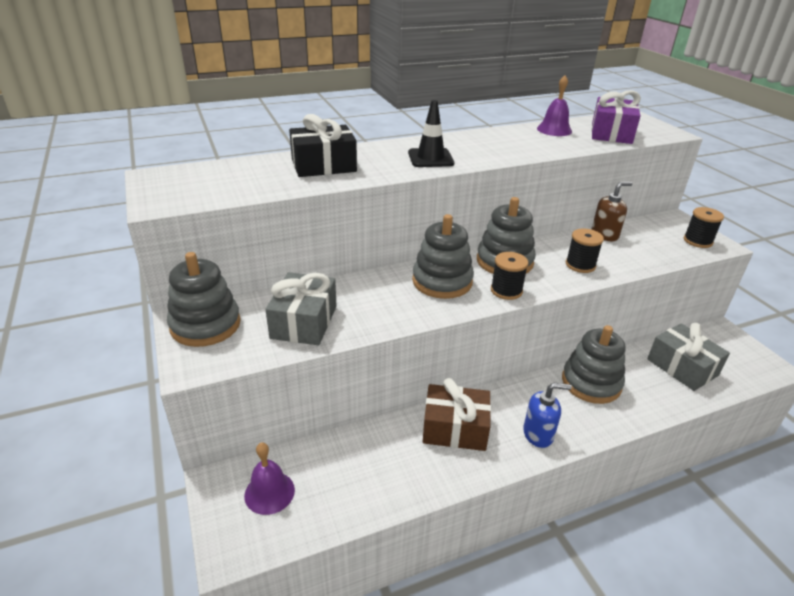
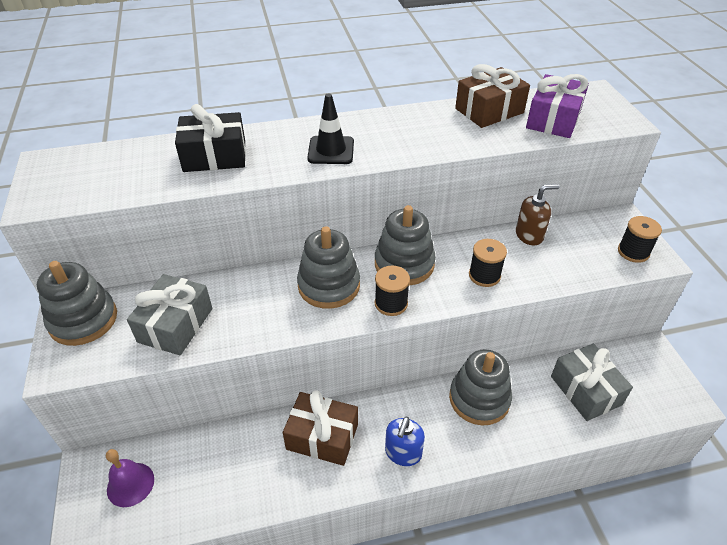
camera: 10 degrees right, 10 degrees up
blue soap dispenser [523,383,572,448] -> blue soap dispenser turned 105 degrees clockwise [385,417,425,466]
purple bell [537,75,572,136] -> brown gift [455,64,530,128]

